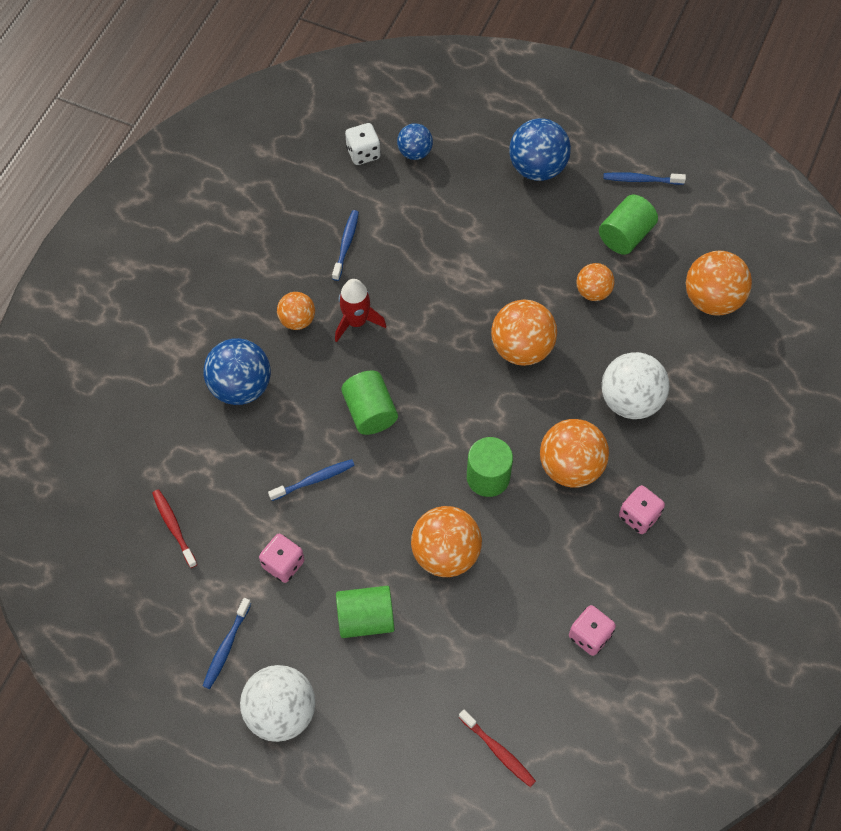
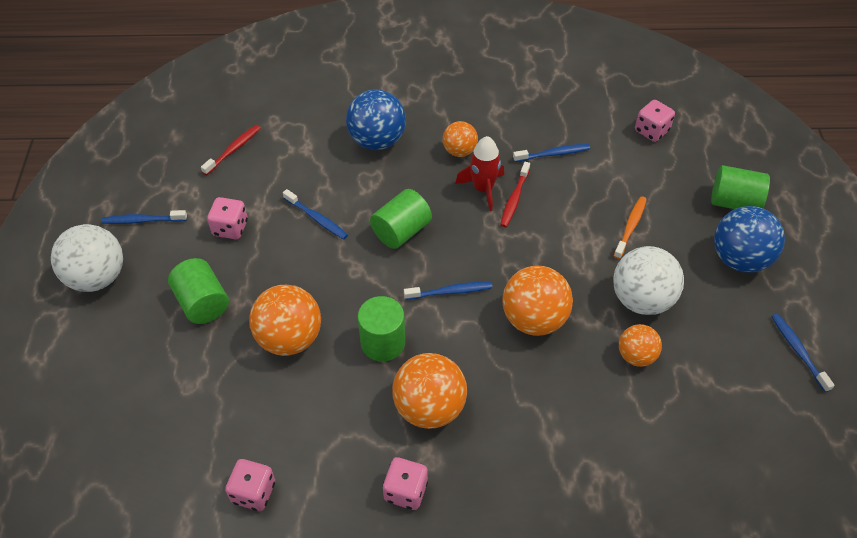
camera: 65 degrees right, 10 degrees down
white dice [345,123,381,165] -> pink dice [635,100,675,142]
blue ball [397,123,433,160] -> none
red toothbrush [459,710,536,787] -> red toothbrush moved to [500,162,530,227]
green cylinder [599,195,658,255] -> green cylinder moved to [711,165,770,209]
white ball [602,352,669,419] -> white ball moved to [613,246,684,315]
orange ball [686,251,752,316] -> none
none -> blue toothbrush [404,282,493,300]
none -> orange toothbrush [614,196,647,259]

